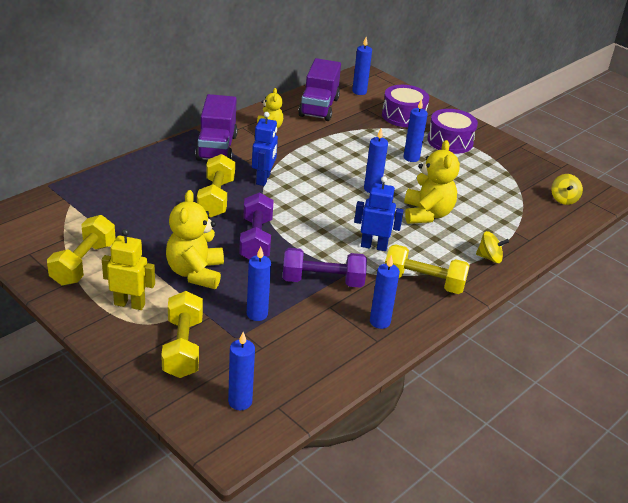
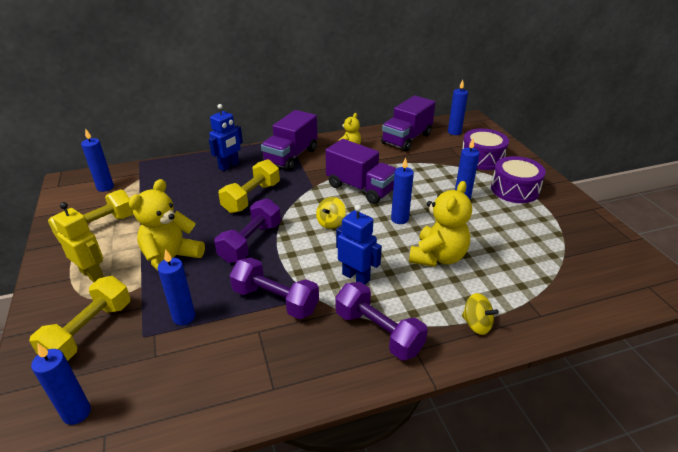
camera: 30 degrees right, 0 degrees up
blue robot [252,112,278,186] -> blue robot moved to [209,104,243,171]
blue candle [370,255,400,329] -> blue candle moved to [81,128,114,192]
yellow dumbbell [385,244,470,294] -> purple dumbbell [335,282,428,360]
yellow spinning top [551,174,583,205] -> yellow spinning top moved to [316,197,346,229]
none -> purple truck [325,139,397,204]

